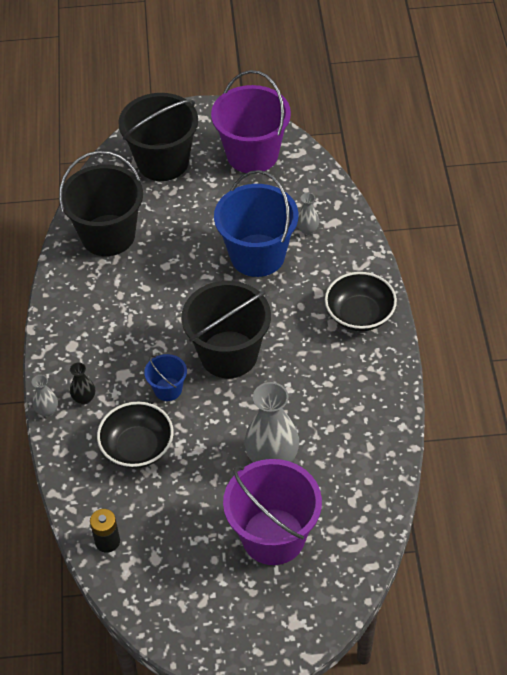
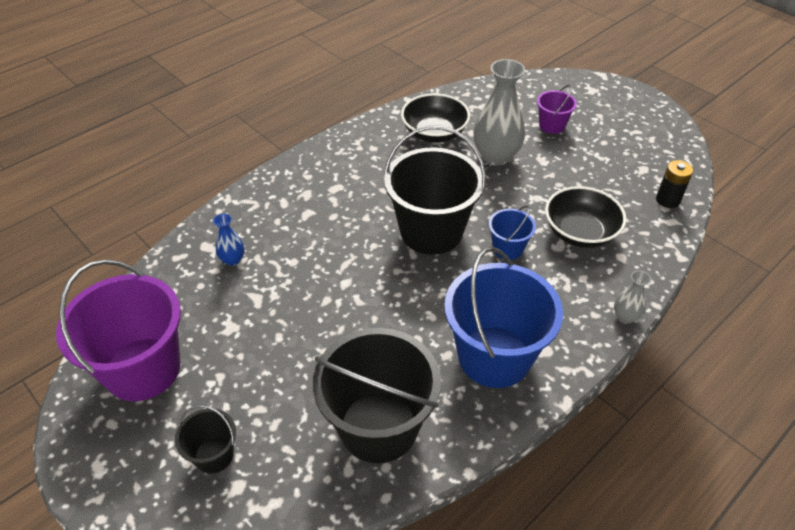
camera: 130 degrees left, 5 degrees down
black vase [70,362,95,405] -> none
black bucket [118,93,198,181] -> black bucket [175,405,236,474], size x0.48
blue bucket [214,170,299,277] -> blue bucket moved to [444,247,563,388]
purple bucket [223,459,322,565] -> purple bucket [537,85,577,134], size x0.48
grey vase [297,193,319,235] -> blue vase [213,214,244,266]
black bowl [325,272,397,331] -> black bowl moved to [401,93,470,143]

